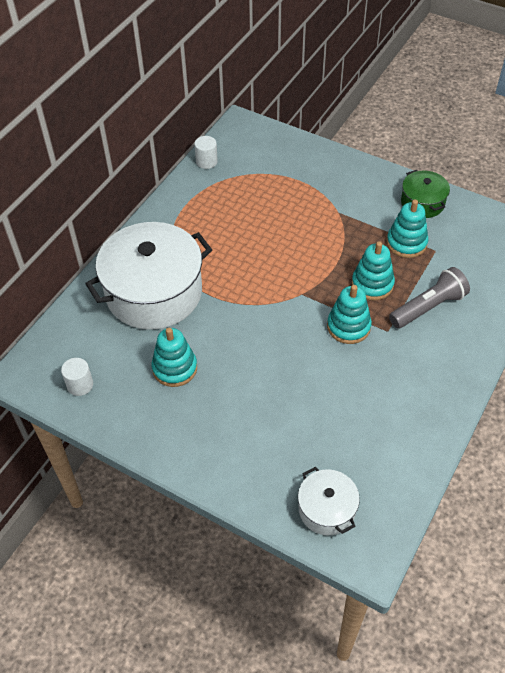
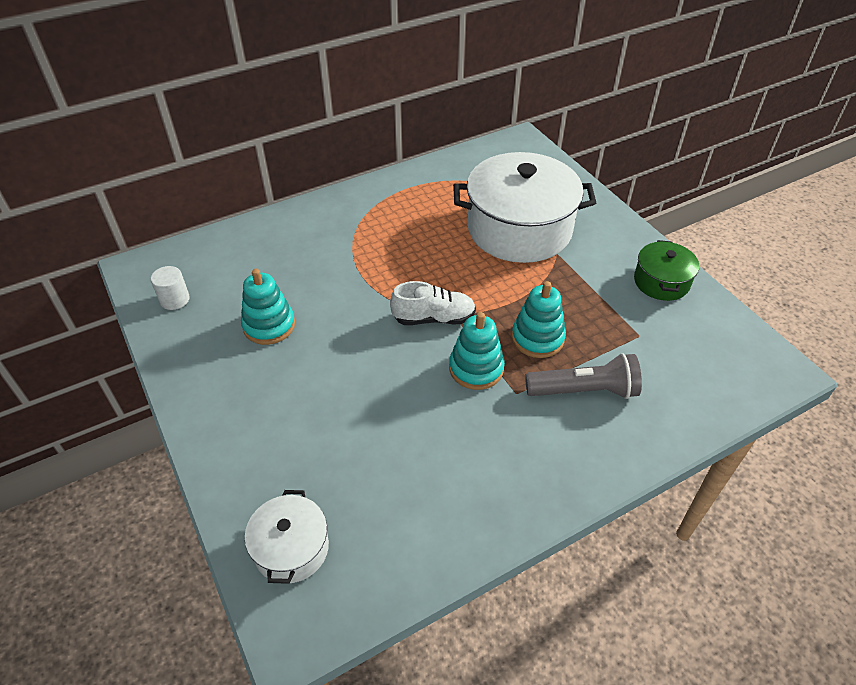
camera: 30 degrees right, 5 degrees down
white pot [85,222,212,330] -> white pot moved to [453,152,596,263]
white cylinder [194,136,218,169] -> none
turquoise stacking toy [387,199,428,258] -> none
none -> white shoe [390,281,476,325]

